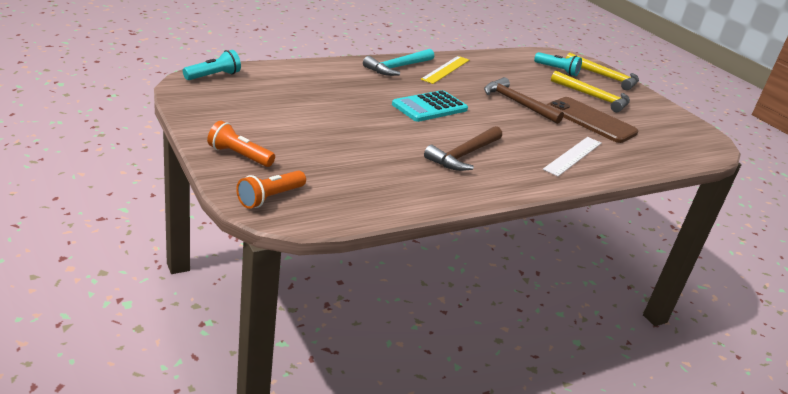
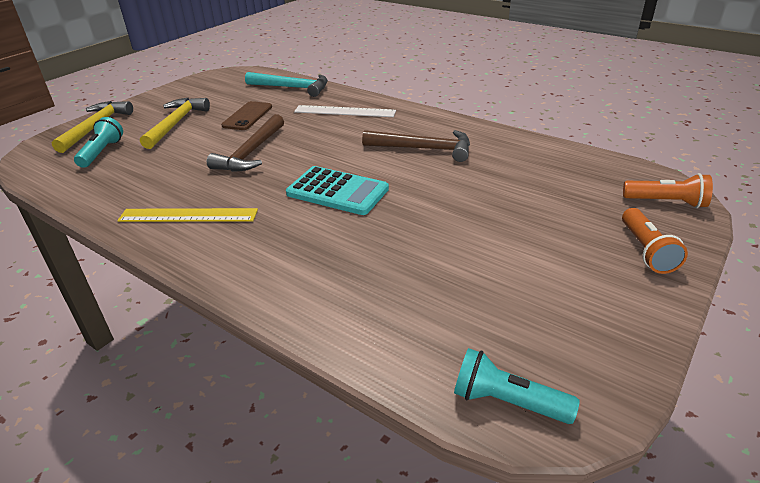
camera: 110 degrees left, 5 degrees up
turquoise hammer [363,49,434,76] -> turquoise hammer moved to [245,72,328,97]
brown phone [547,97,638,143] -> brown phone [221,101,272,130], size x0.63

